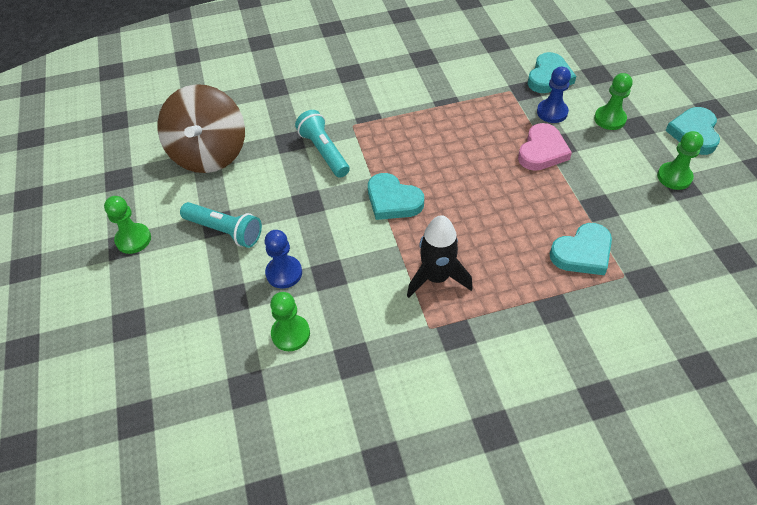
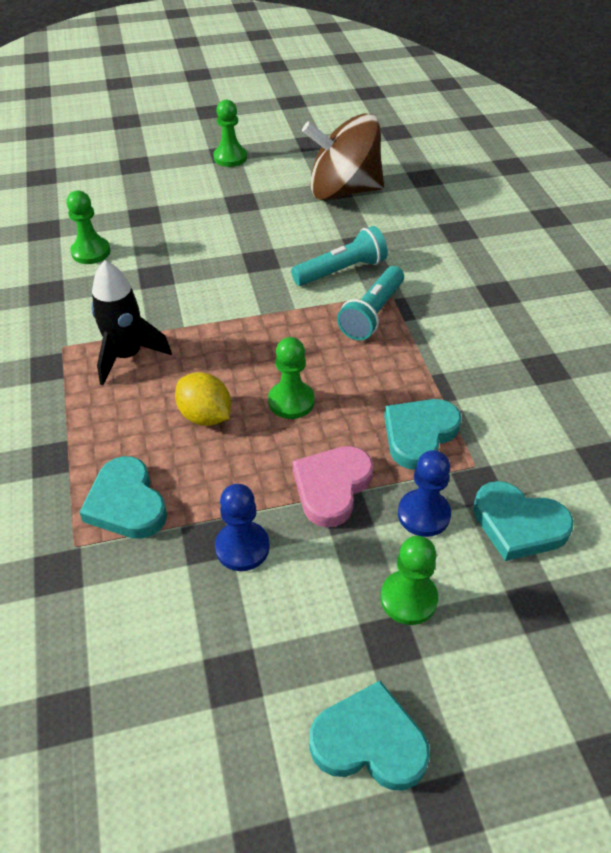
camera: 90 degrees right, 5 degrees down
turquoise flashlight [180,202,262,248] -> turquoise flashlight moved to [337,266,404,341]
blue pawn [265,230,302,288] -> blue pawn moved to [215,484,270,571]
turquoise heart [368,173,424,220] -> turquoise heart moved to [384,399,461,470]
pink heart [518,123,572,171] -> pink heart turned 90 degrees clockwise [293,446,374,527]
green pawn [657,131,704,190] -> green pawn moved to [268,337,314,419]
none -> yellow lemon [175,372,231,426]

